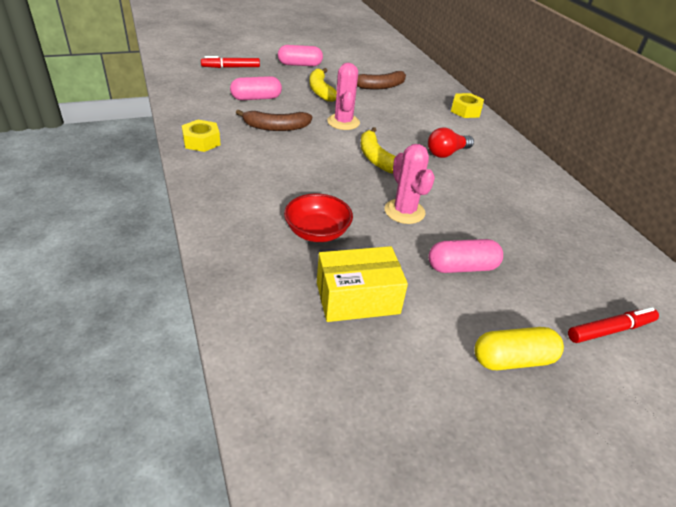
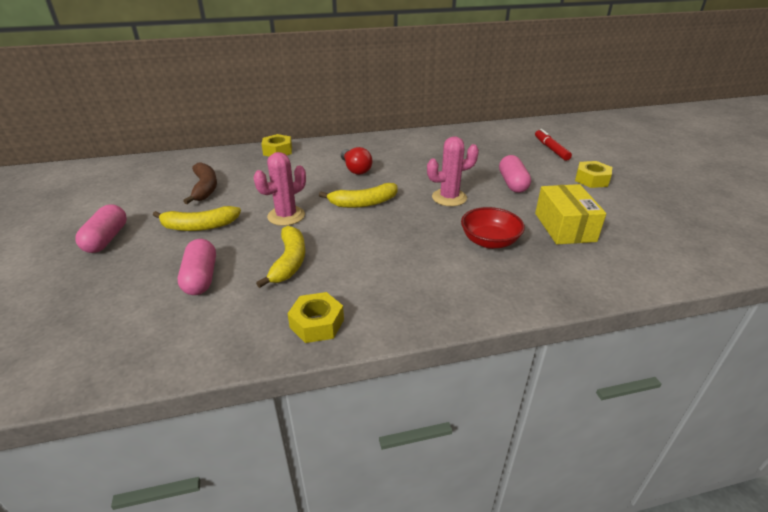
camera: 80 degrees left, 5 degrees down
red marker [201,56,260,68] -> none
brown banana [236,109,312,131] -> yellow banana [256,226,305,288]
pink cactus [327,63,360,130] -> pink cactus turned 45 degrees counterclockwise [254,152,306,226]
yellow capsule [474,327,564,370] -> yellow nut [575,161,612,188]

